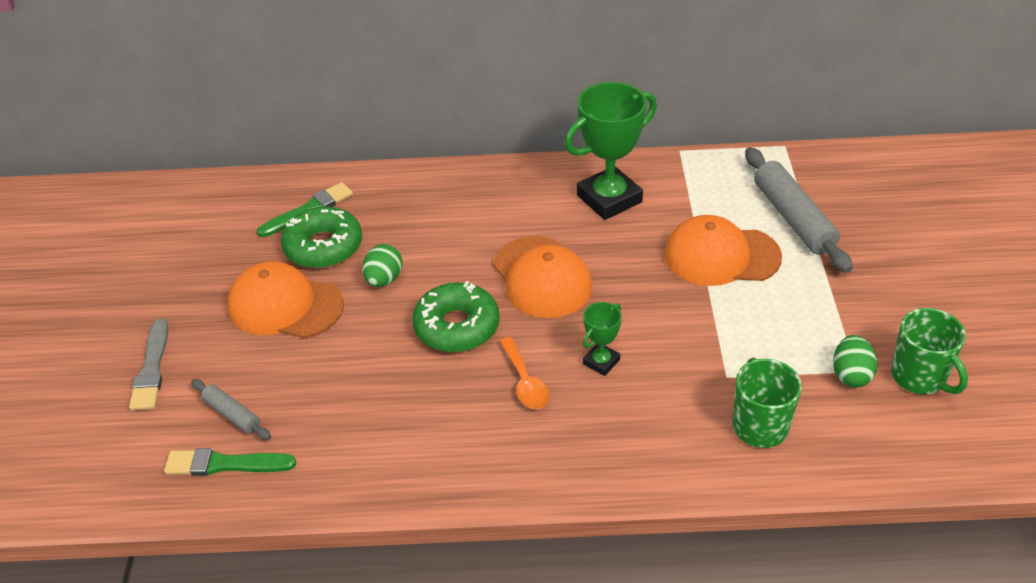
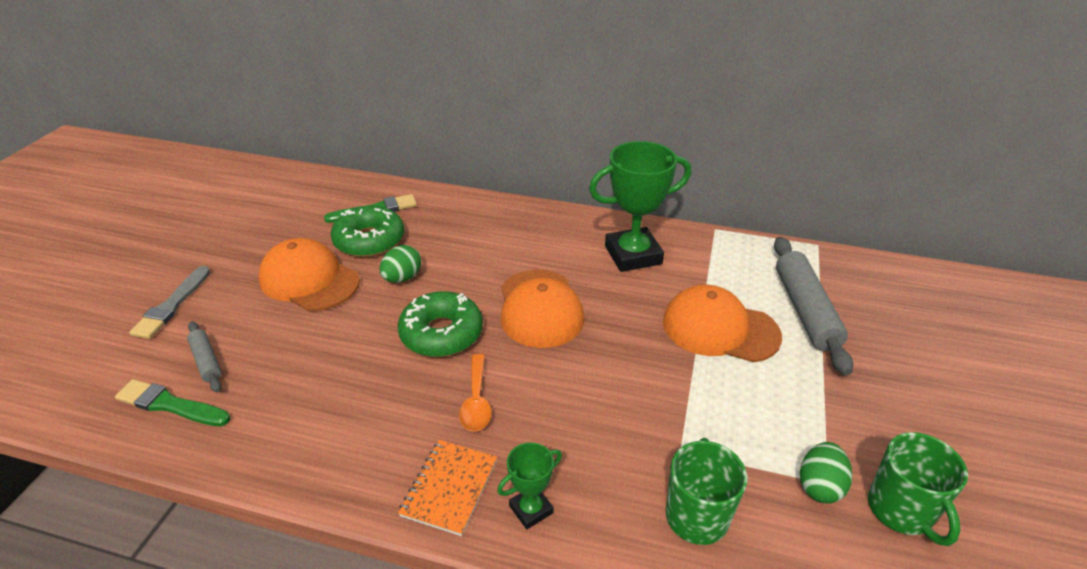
camera: 15 degrees right, 5 degrees down
green trophy [583,302,622,376] -> green trophy moved to [497,442,562,529]
none -> orange notebook [398,440,497,536]

